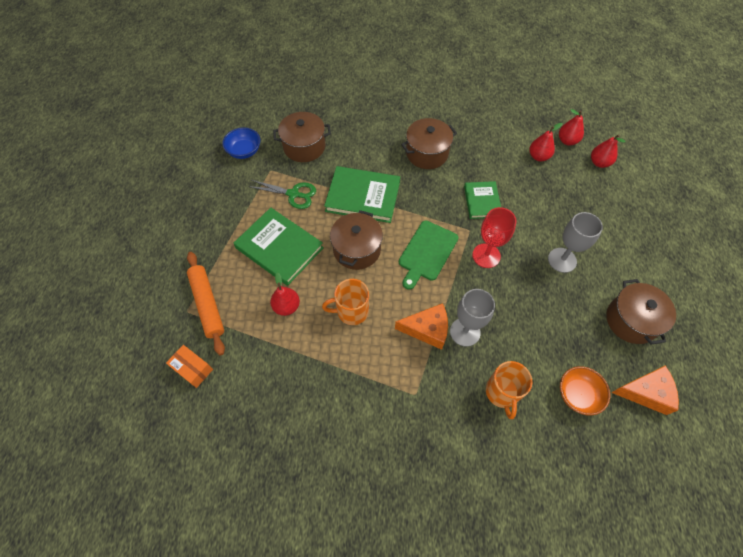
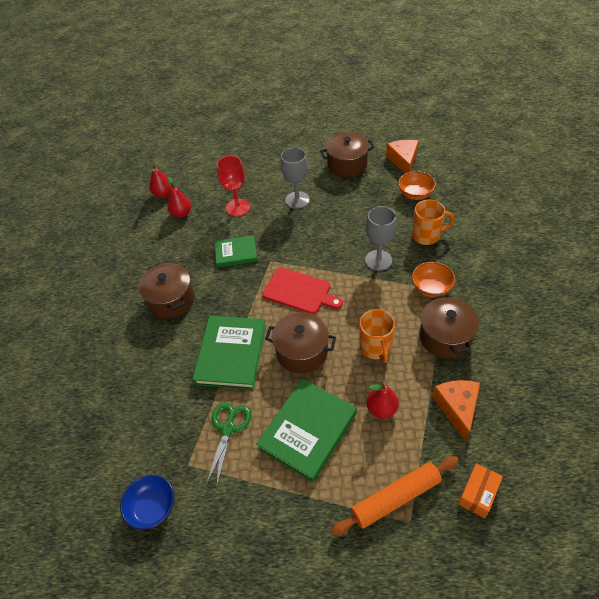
camera: 90 degrees left, 10 degrees down
brown pot [273,112,331,162] -> brown pot moved to [419,295,479,359]
orange cheese [395,303,448,350] -> orange cheese moved to [432,380,480,441]
green cutting board [399,221,459,290] -> red cutting board [262,268,343,314]
red goblet [472,207,517,268] -> red goblet moved to [216,155,250,216]
red pear [591,134,626,168] -> none
none -> orange bowl [412,262,456,297]

